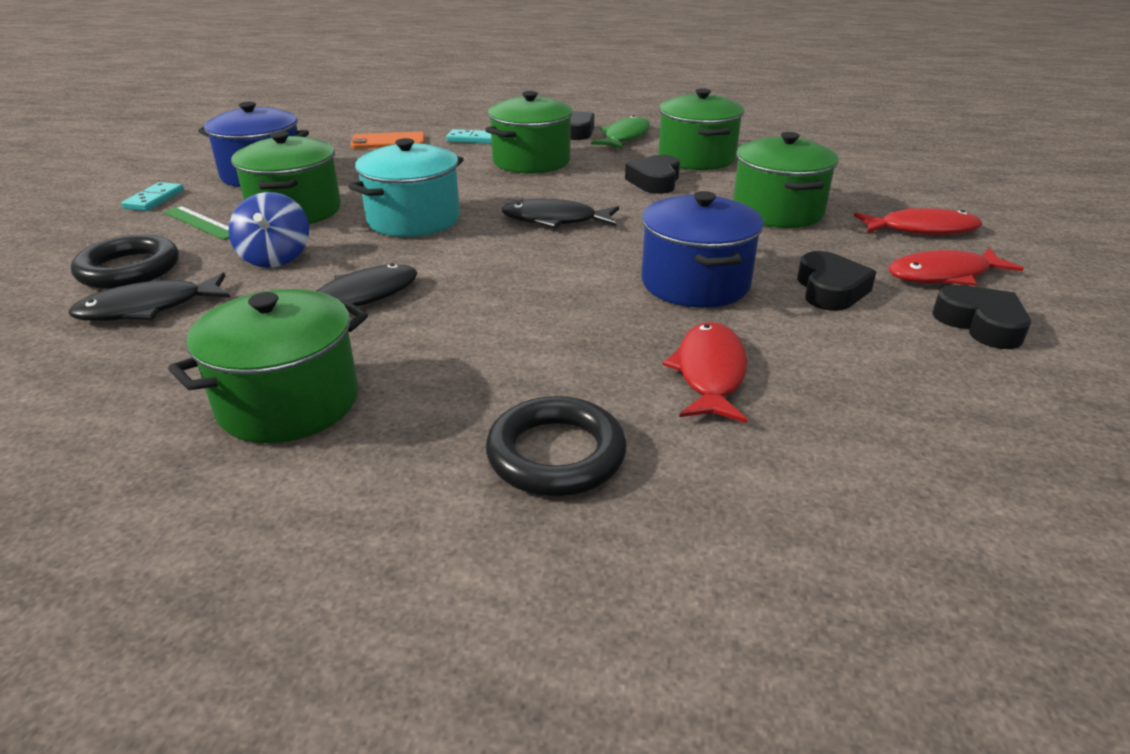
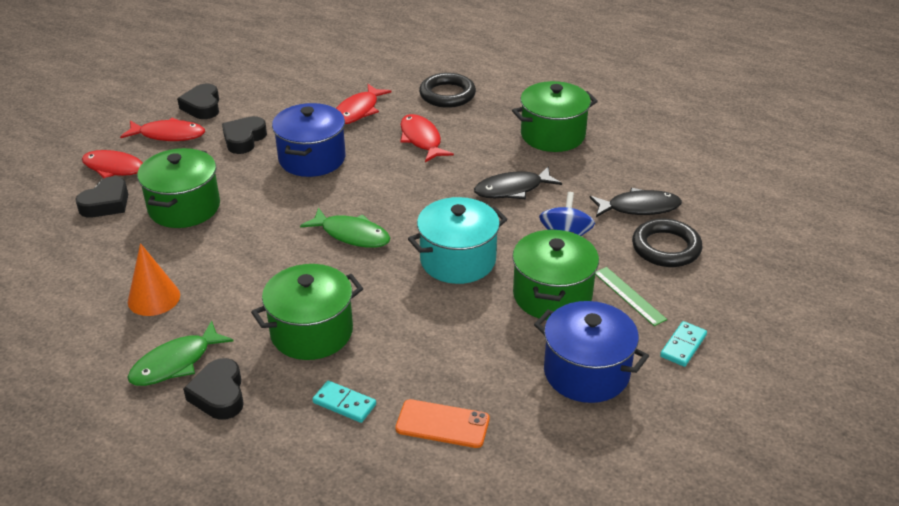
camera: 160 degrees left, 5 degrees up
black fish [502,199,619,228] -> green fish [300,208,390,248]
black heart [625,155,680,194] -> black heart moved to [75,176,128,217]
green pot [658,88,744,170] -> orange cone [128,243,180,316]
none -> red fish [400,114,454,162]

